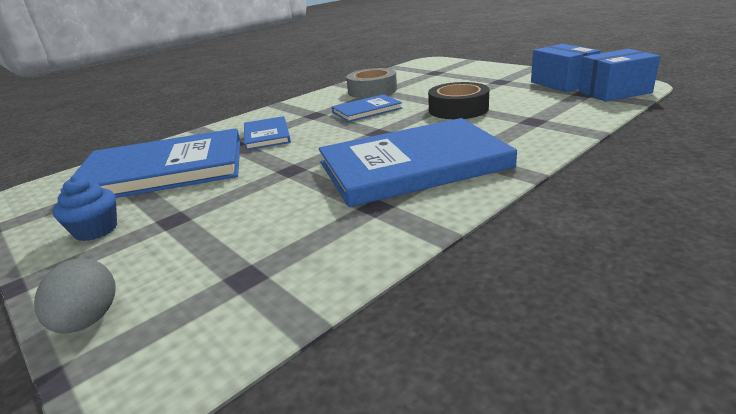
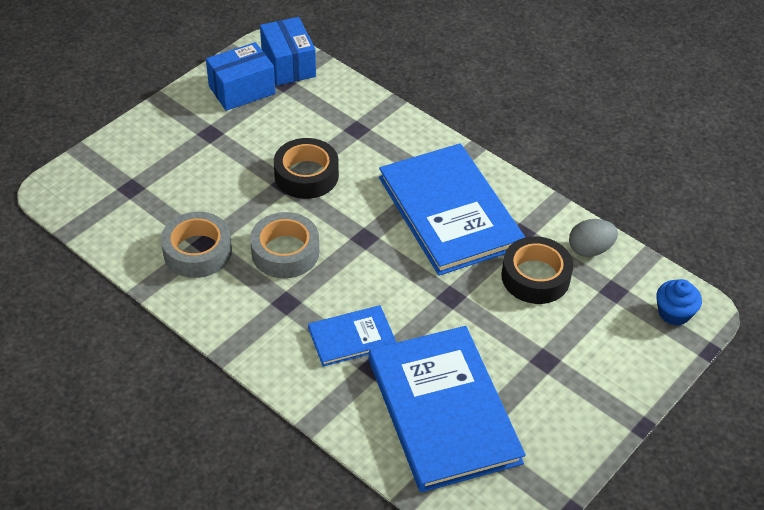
camera: 100 degrees left, 20 degrees up
grey egg [34,259,115,333] -> grey egg moved to [569,219,618,257]
blue cupcake [52,177,117,241] -> blue cupcake moved to [656,279,702,325]
blue book [332,94,402,122] -> grey tape [250,212,319,278]
none -> black tape [501,236,573,304]

